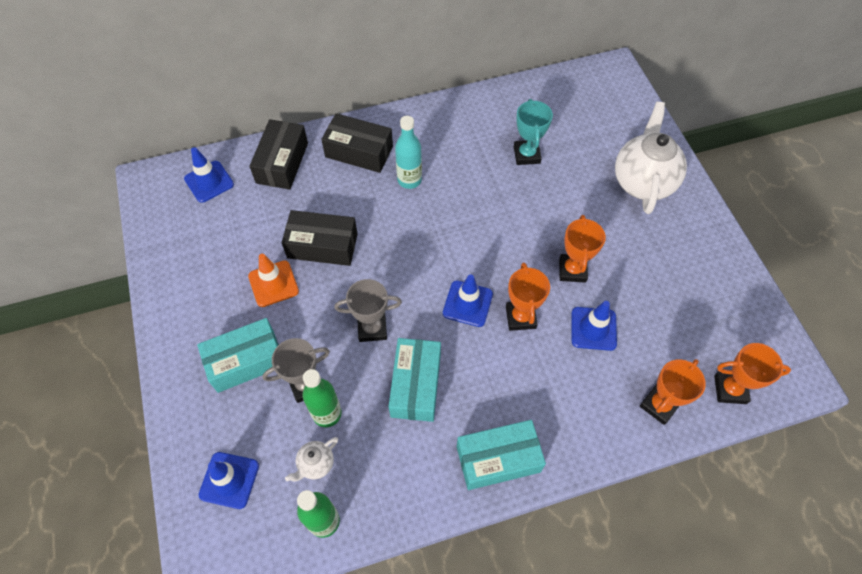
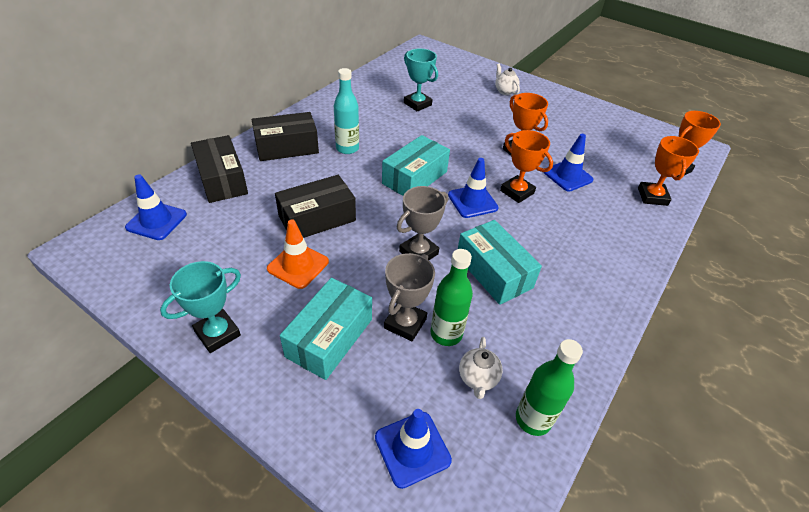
camera: 40 degrees left, 15 degrees down
turquoise box [457,420,546,490] -> turquoise box moved to [382,135,450,196]
white teapot [615,102,687,214] -> white teapot [495,64,520,95], size x0.45
none -> turquoise trophy [160,261,241,353]

